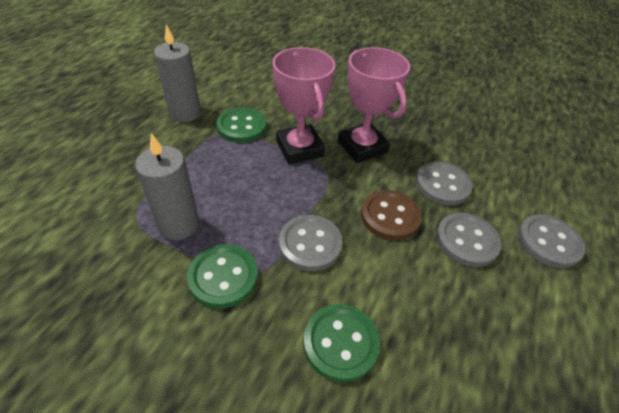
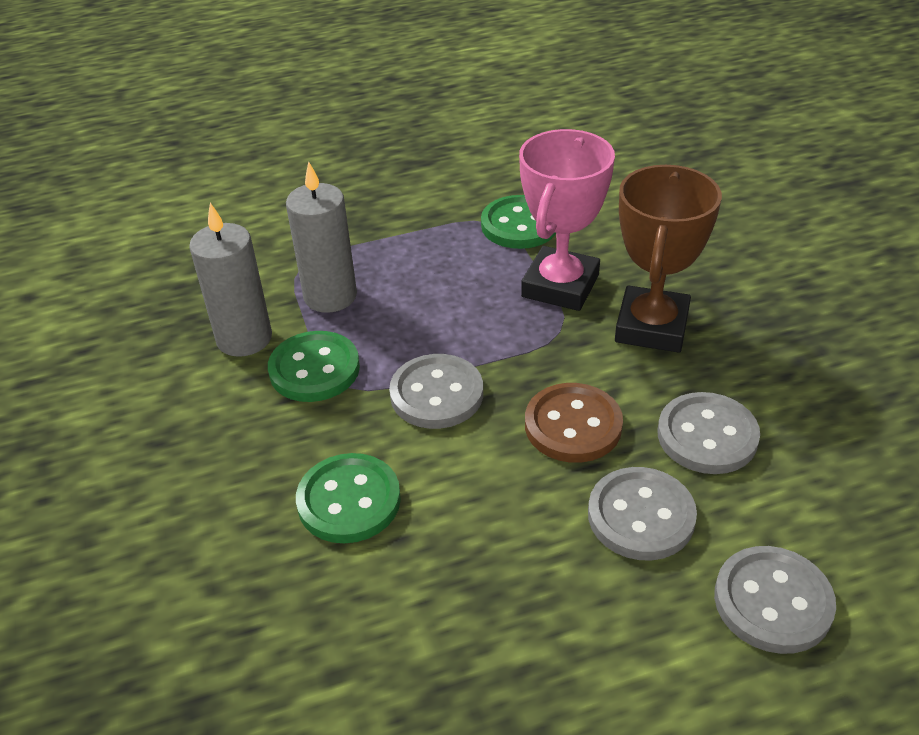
camera: 50 degrees right, 5 degrees down
grey candle [154,25,201,122] -> grey candle moved to [189,203,272,357]
pink trophy [338,47,410,163] -> brown trophy [615,165,722,353]

